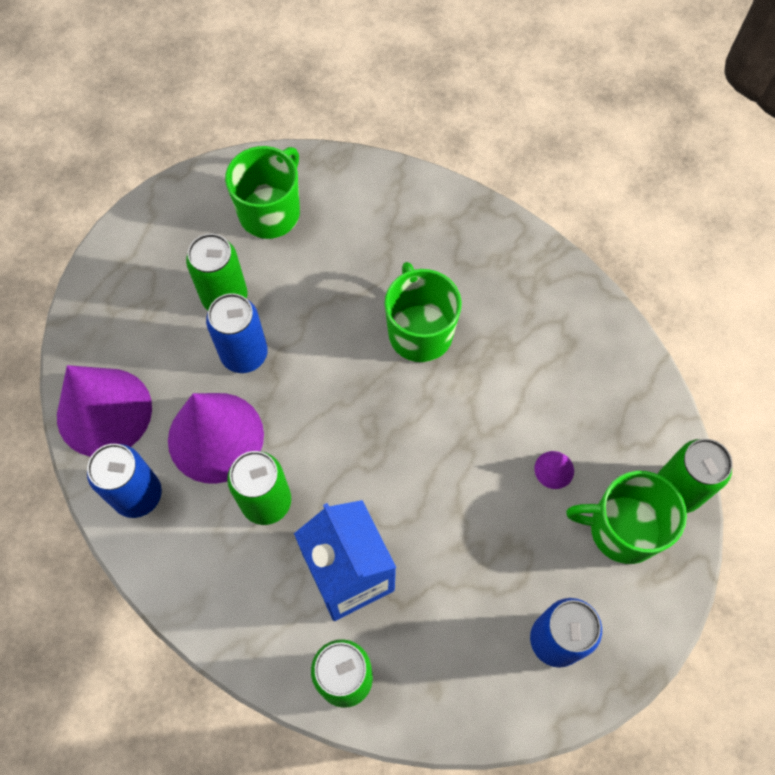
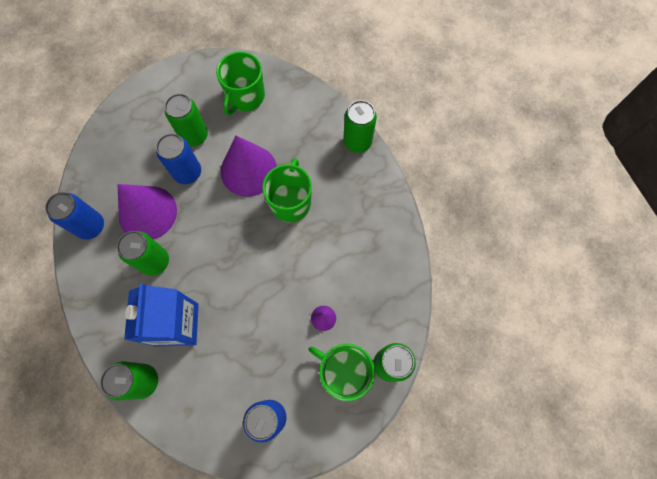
camera: 25 degrees right, 5 degrees up
purple cone [57,365,152,457] -> purple cone moved to [221,135,277,197]
green mug [225,146,300,239] -> green mug turned 150 degrees clockwise [216,51,265,115]
none -> green can [343,100,377,153]

